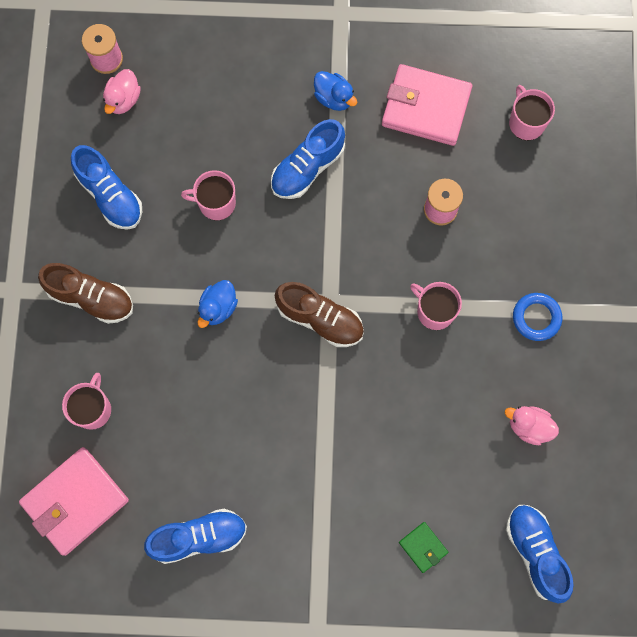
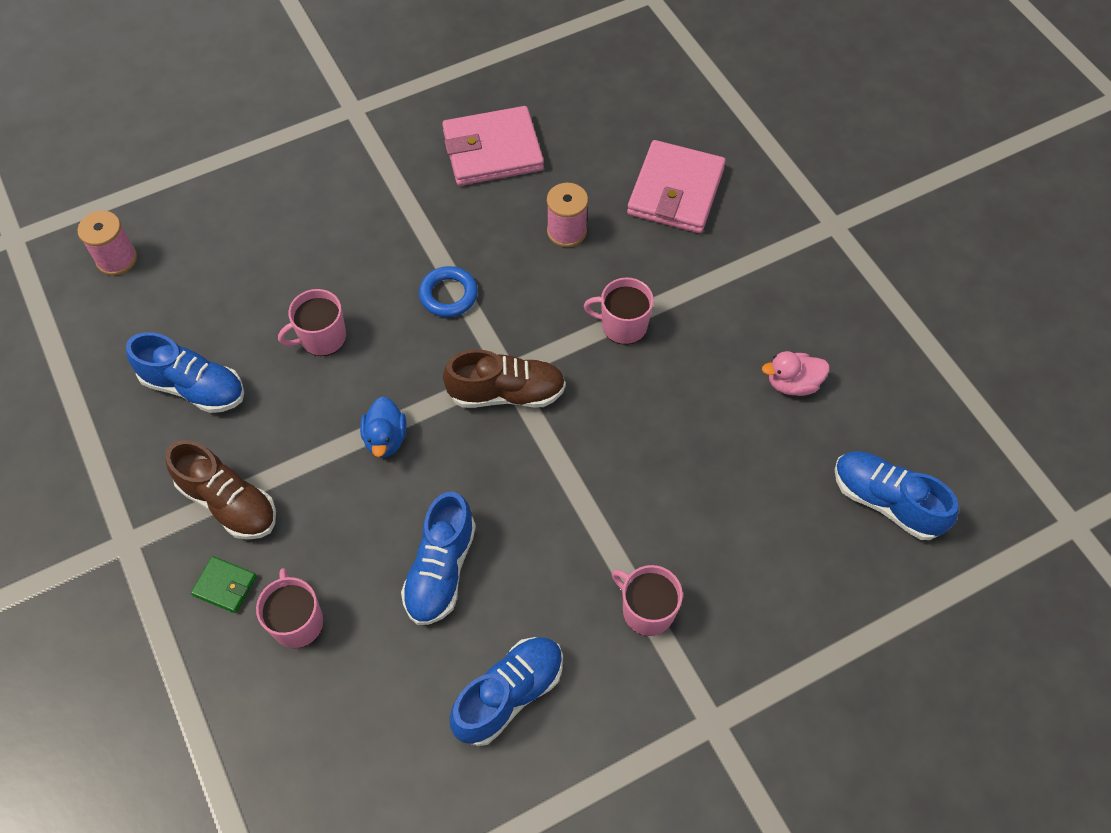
camera: 30 degrees left, 15 degrees down
pink wallet [19,447,129,556] -> pink wallet moved to [627,140,726,233]
brown shoe [38,263,133,324] -> brown shoe turned 45 degrees clockwise [165,440,276,540]
pink duck [103,69,141,114] -> none
blue shoe [271,119,345,199] -> blue shoe moved to [401,492,476,625]
blue duck [314,71,357,111] -> none
green wallet [399,522,448,573] -> green wallet moved to [191,556,257,613]
pink mug [509,85,555,140] -> pink mug moved to [612,565,683,636]
blue ring [513,293,562,341] -> blue ring moved to [419,266,478,317]

